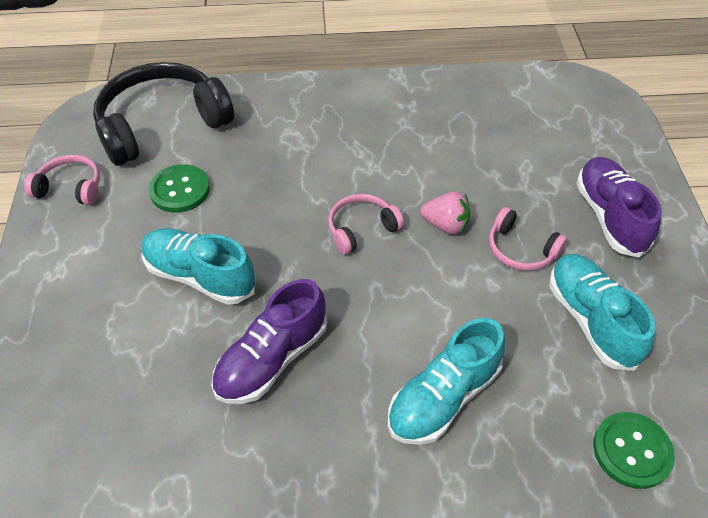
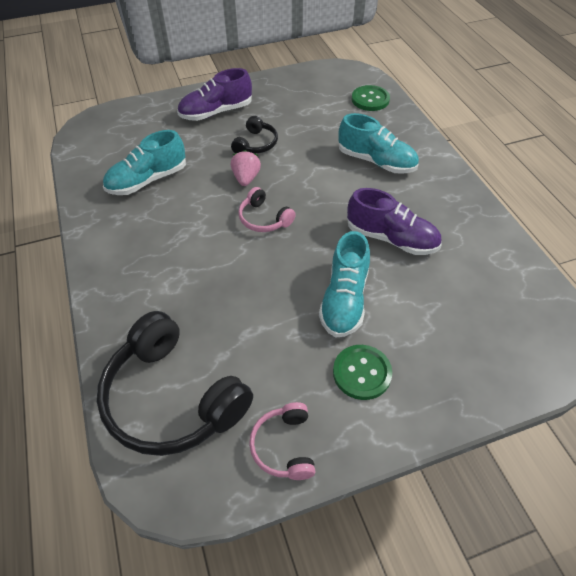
camera: 105 degrees left, 0 degrees up
green button [149,164,210,213] -> green button moved to [333,345,392,400]
pink headphones [489,207,567,271] -> black headphones [231,116,278,153]
turquoise shoe [549,254,655,371] -> turquoise shoe moved to [103,130,186,195]

